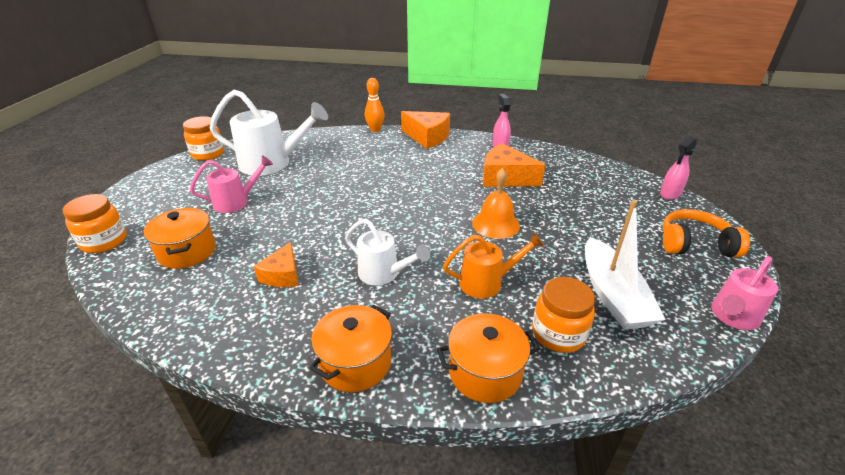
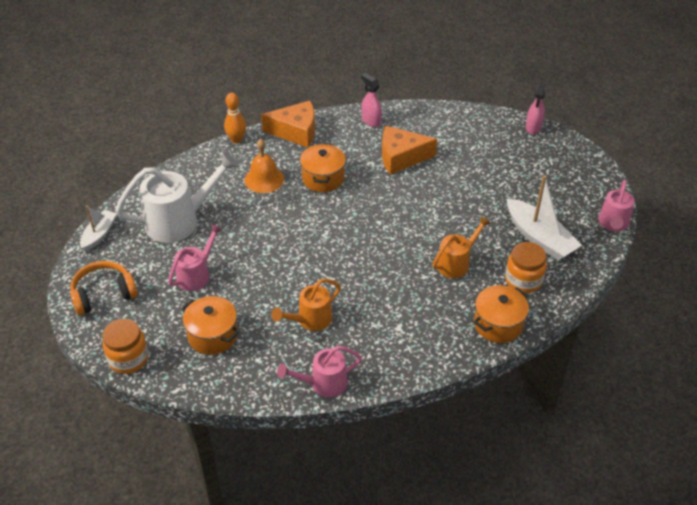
camera: 30 degrees left, 10 degrees up
orange jar [183,116,224,160] -> white boat [80,206,117,251]
orange cheese [254,242,299,287] -> orange watering can [271,279,341,331]
orange pot [309,305,392,392] -> orange pot moved to [300,144,346,192]
white watering can [345,218,430,285] -> none
orange bell [472,168,520,239] -> orange bell moved to [245,138,284,193]
orange headphones [662,209,750,258] -> orange headphones moved to [70,261,138,315]
none -> pink watering can [277,346,362,397]

